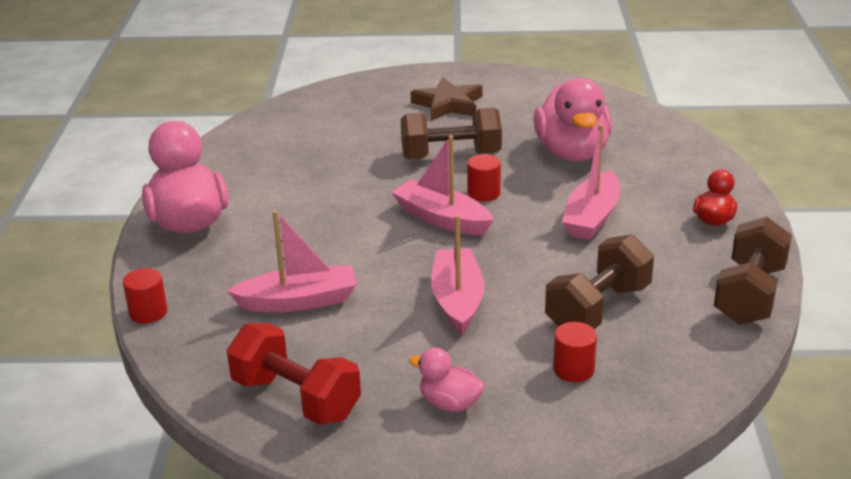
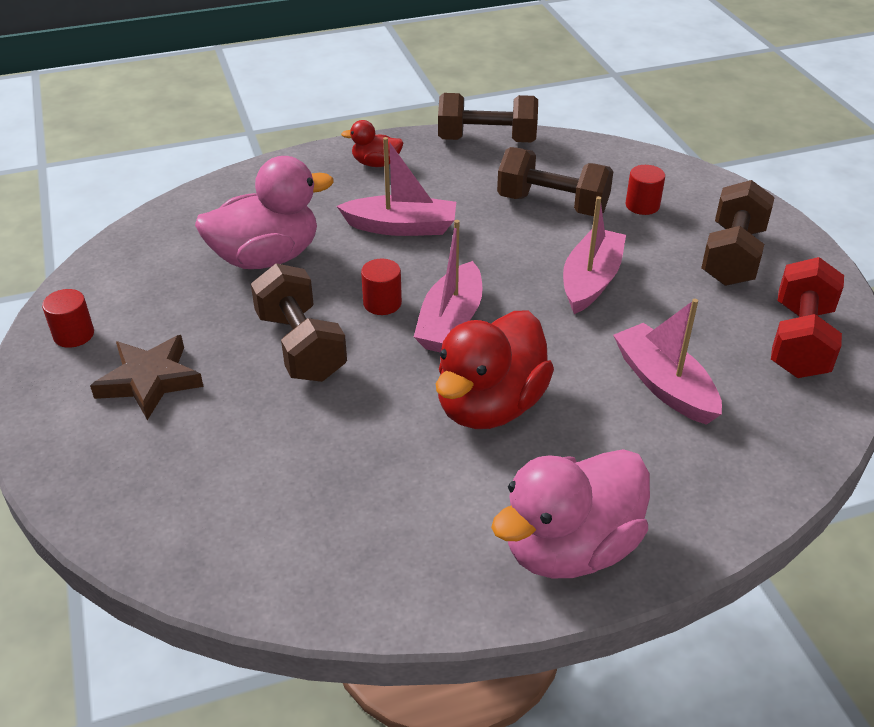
camera: 110 degrees left, 10 degrees up
red cylinder [123,268,168,323] -> red cylinder moved to [42,289,94,348]
pink duck [409,348,485,412] -> brown dumbbell [701,180,775,286]
pink boat [431,215,484,335] -> pink boat turned 135 degrees clockwise [563,196,626,314]
none -> red duck [436,311,554,429]

